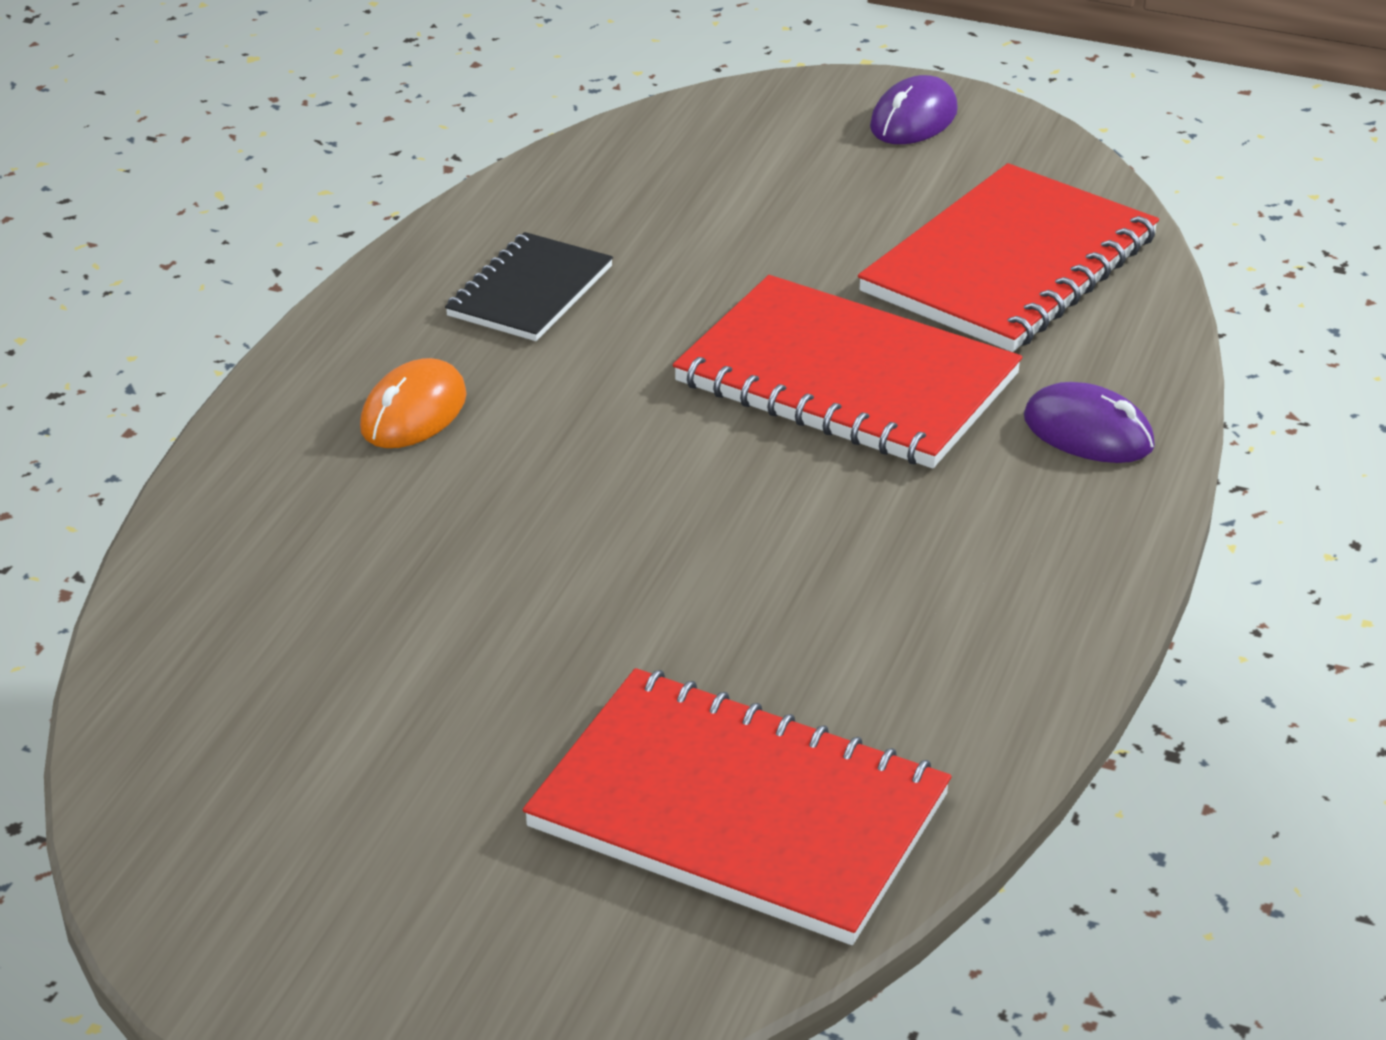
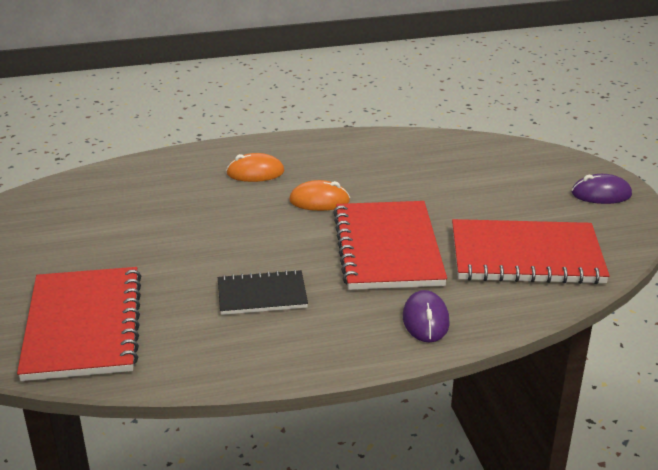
camera: 55 degrees right, 5 degrees down
black notebook [445,232,613,341] -> black notebook moved to [218,270,308,315]
none -> orange mouse [289,180,350,211]

